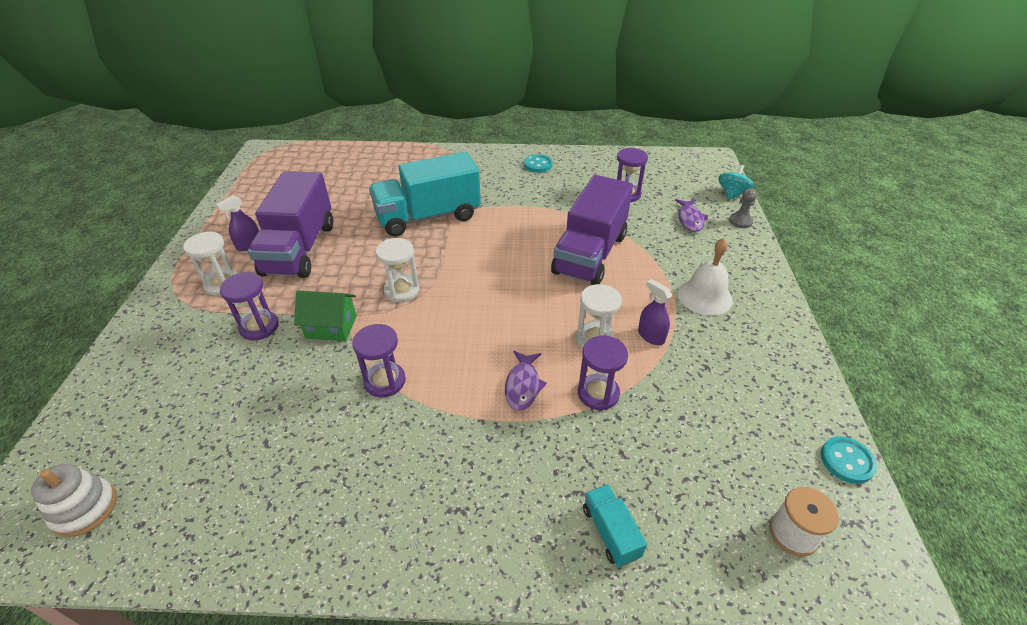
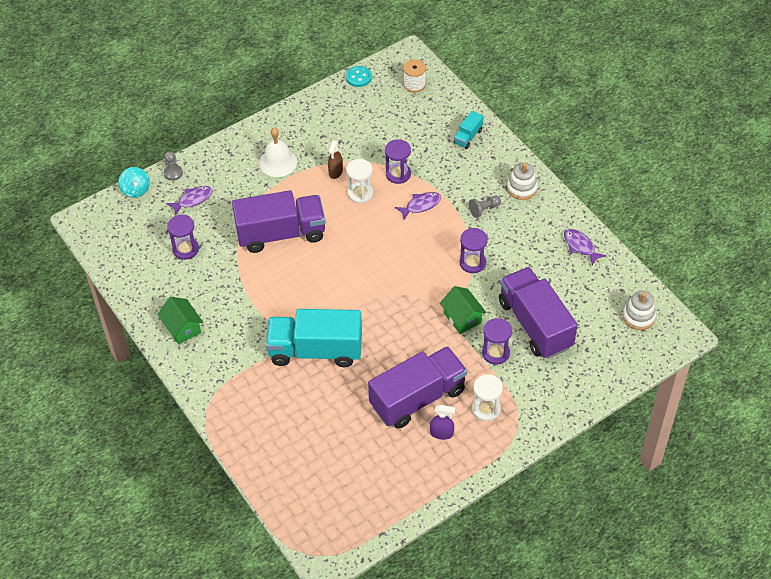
camera: 125 degrees left, 10 degrees up
turquoise truck [369,152,481,237] -> turquoise truck turned 150 degrees clockwise [266,309,362,367]
white hourglass [376,238,420,302] -> none
turquoise button [524,154,553,173] -> green house [157,297,203,345]
purple spray bottle [638,279,672,345] -> brown spray bottle [328,140,343,179]
turquoise spinning top [718,165,754,200] -> turquoise spinning top turned 105 degrees counterclockwise [119,167,150,198]
none -> grey pawn [469,196,501,218]
none -> purple truck [499,267,577,359]
none -> white stacking toy [507,162,538,200]
none -> purple fish [564,229,606,265]

